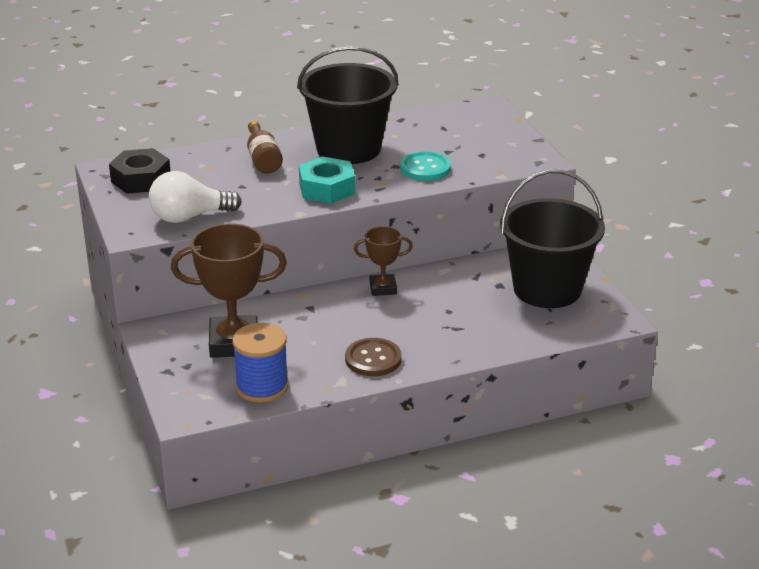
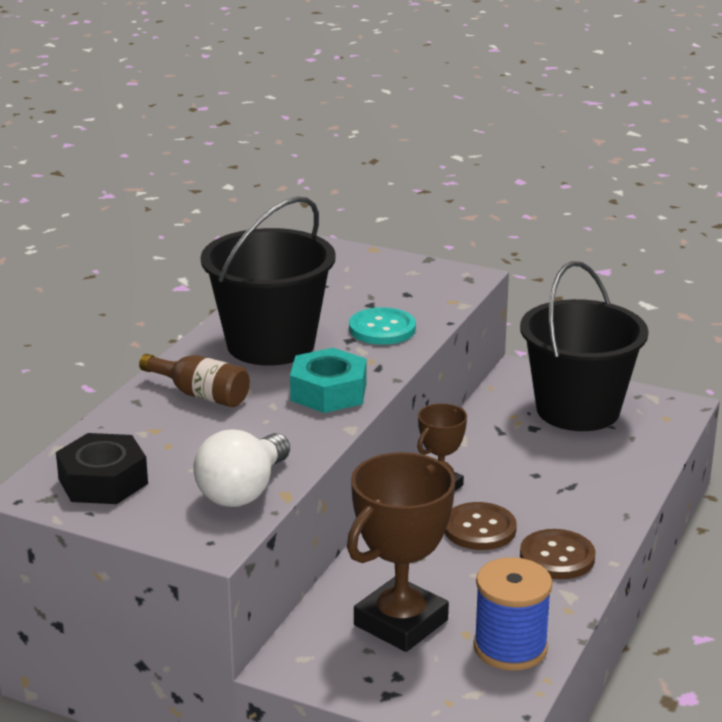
camera: 45 degrees left, 5 degrees down
none -> brown button [445,502,517,550]

